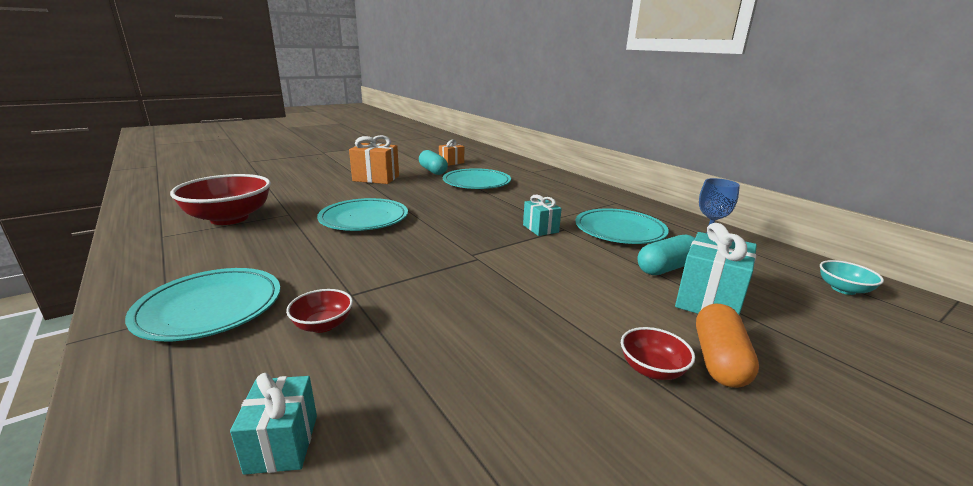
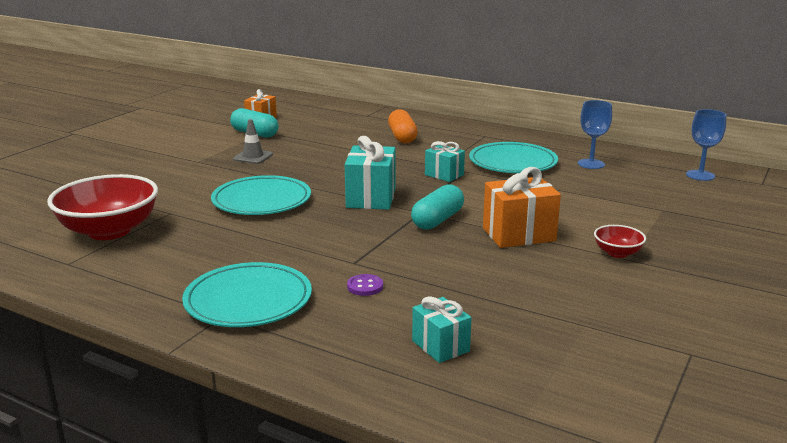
camera: 25 degrees left, 0 degrees up
red bowl [286,289,353,333] -> purple button [347,274,383,296]
orange gift [349,135,399,184] -> orange gift moved to [483,167,561,248]
turquoise plate [443,168,511,189] -> none
turquoise capsule [637,235,695,275] -> turquoise capsule moved to [411,184,464,230]
turquoise gift [675,223,757,315] -> turquoise gift moved to [345,136,395,210]
orange capsule [696,304,759,388] -> orange capsule moved to [388,109,418,144]
turquoise bowl [820,260,884,295] -> blue goblet [686,109,726,181]
none -> grey traffic cone [233,119,273,164]

